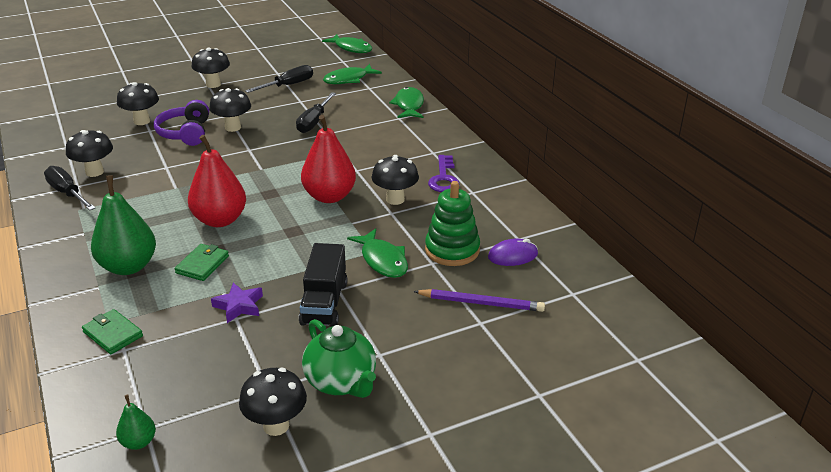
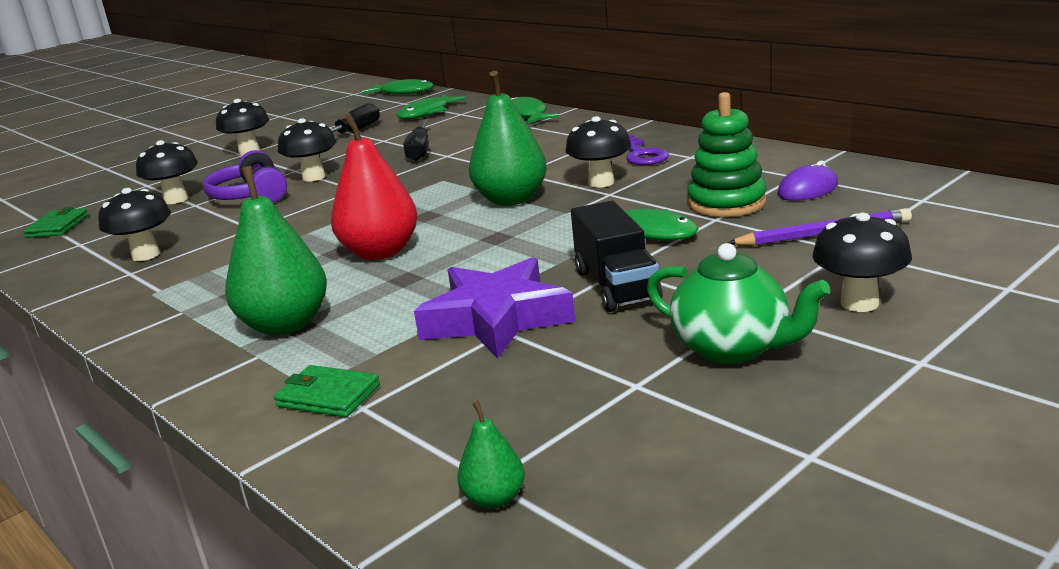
camera: 15 degrees left, 10 degrees down
black screwdriver [44,166,96,210] -> none
green wallet [175,244,229,281] -> green wallet moved to [23,207,88,238]
purple star [211,283,263,323] -> purple star [414,257,575,359], size x1.92
black mushroom [239,368,307,436] -> black mushroom moved to [812,213,912,312]
red pear [301,115,356,203] -> green pear [469,71,547,206]

